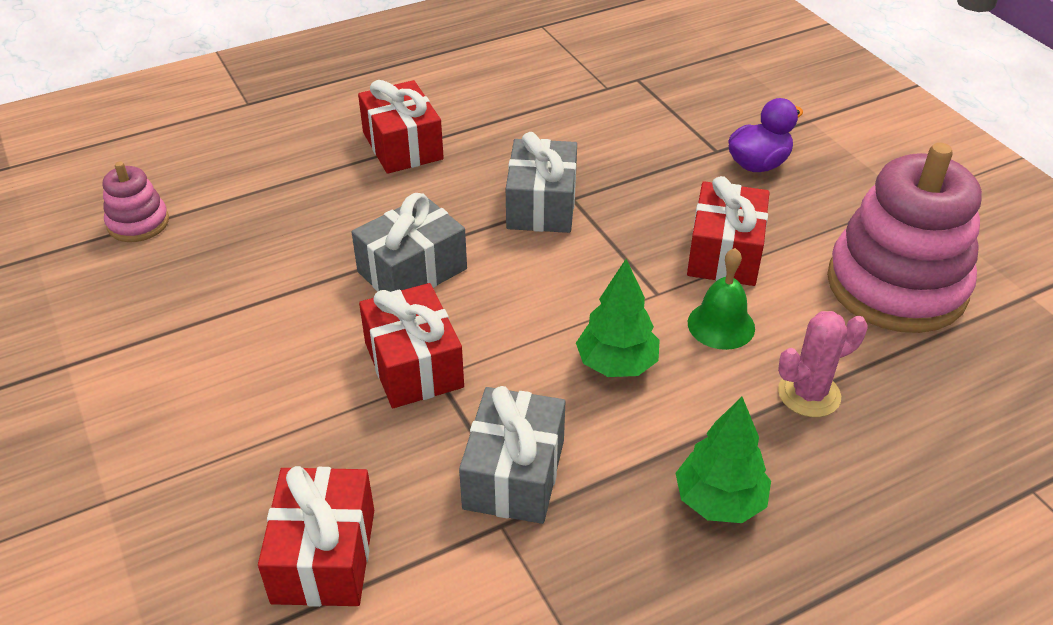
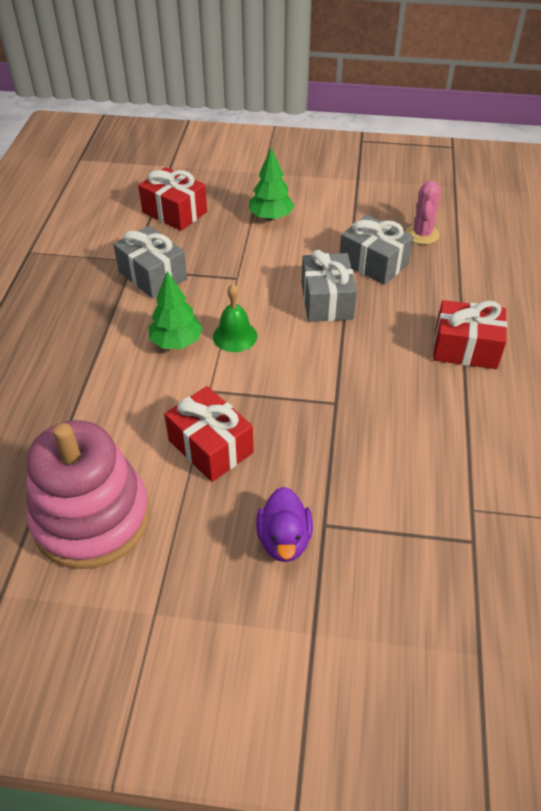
camera: 125 degrees right, 5 degrees up
pink stacking toy [103,162,169,242] -> none
red gift [359,283,464,408] -> none
grey gift [506,132,577,233] -> grey gift moved to [340,215,413,285]
green tree [675,397,771,523] -> green tree moved to [249,148,294,220]
green bell [688,248,755,350] -> green bell moved to [213,284,257,352]
pink cactus [778,311,867,417] -> pink cactus moved to [406,181,441,245]

